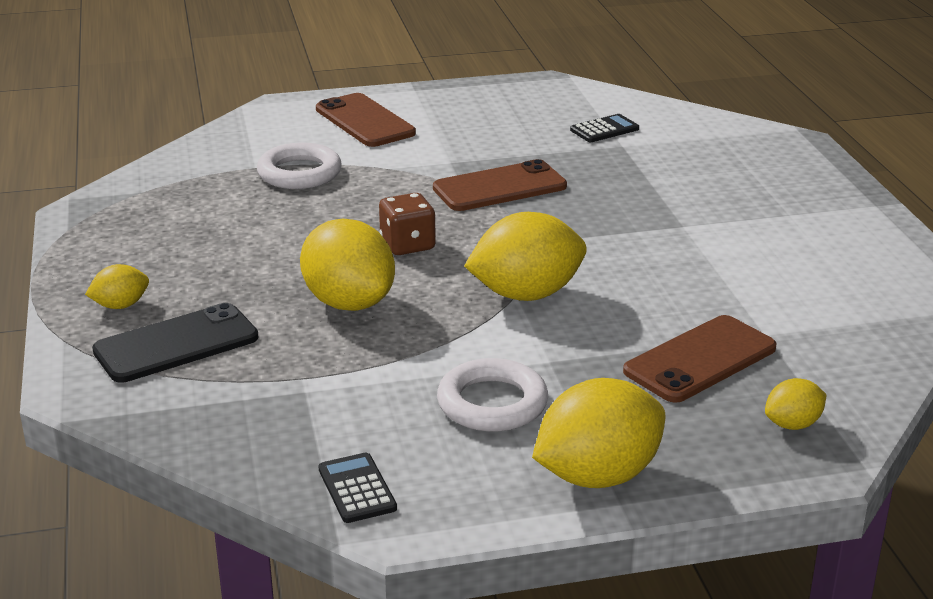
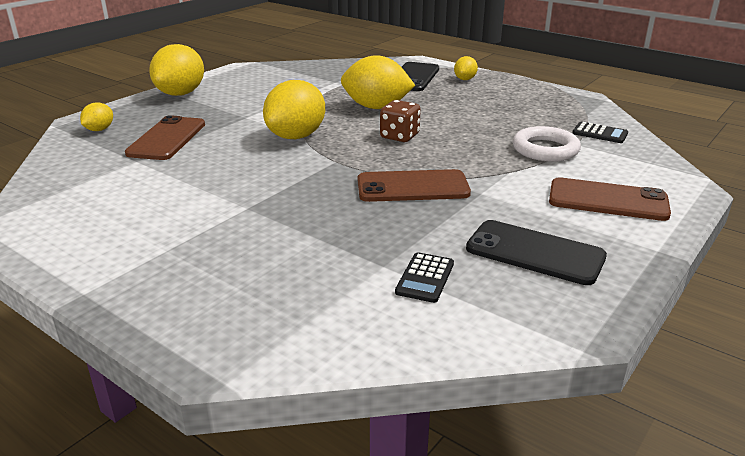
camera: 140 degrees right, 0 degrees up
black calculator [318,453,397,523] -> black calculator moved to [572,122,628,143]
brown phone [433,159,567,211] -> brown phone turned 60 degrees clockwise [358,169,471,202]
white ring [437,358,548,432] -> none
none -> black phone [466,220,607,285]

